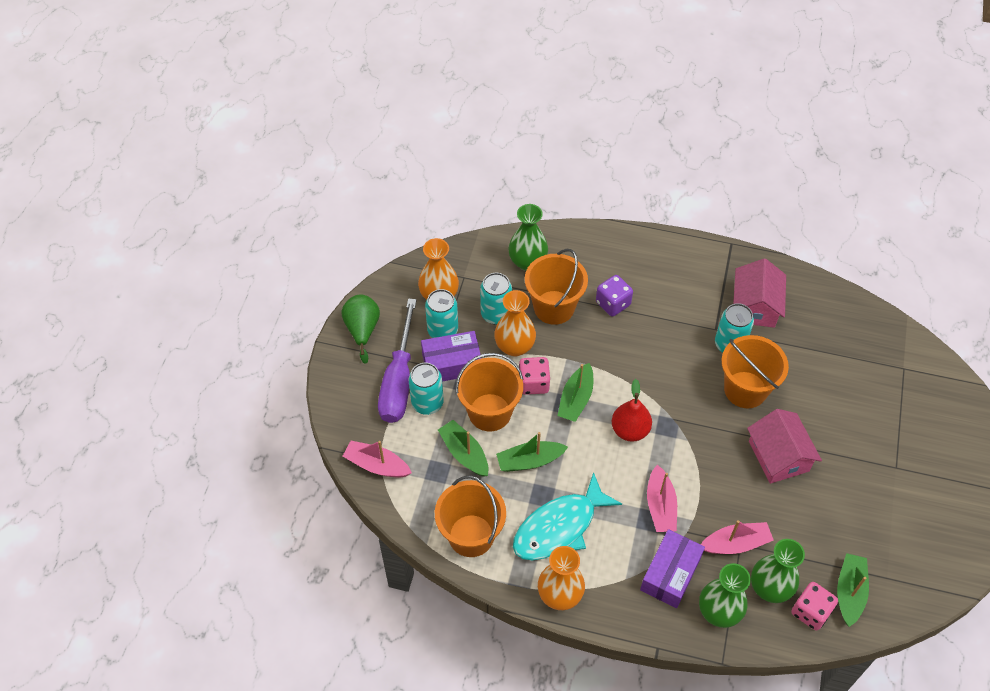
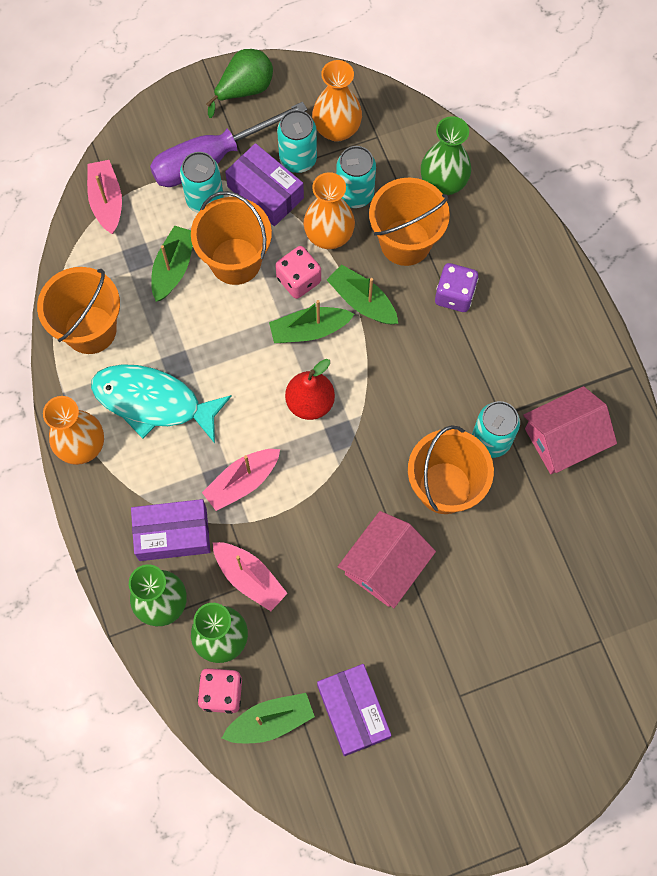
camera: 55 degrees right, 15 degrees up
green boat [496,432,568,472] -> green boat moved to [327,264,398,324]
none -> purple box [317,664,392,756]

